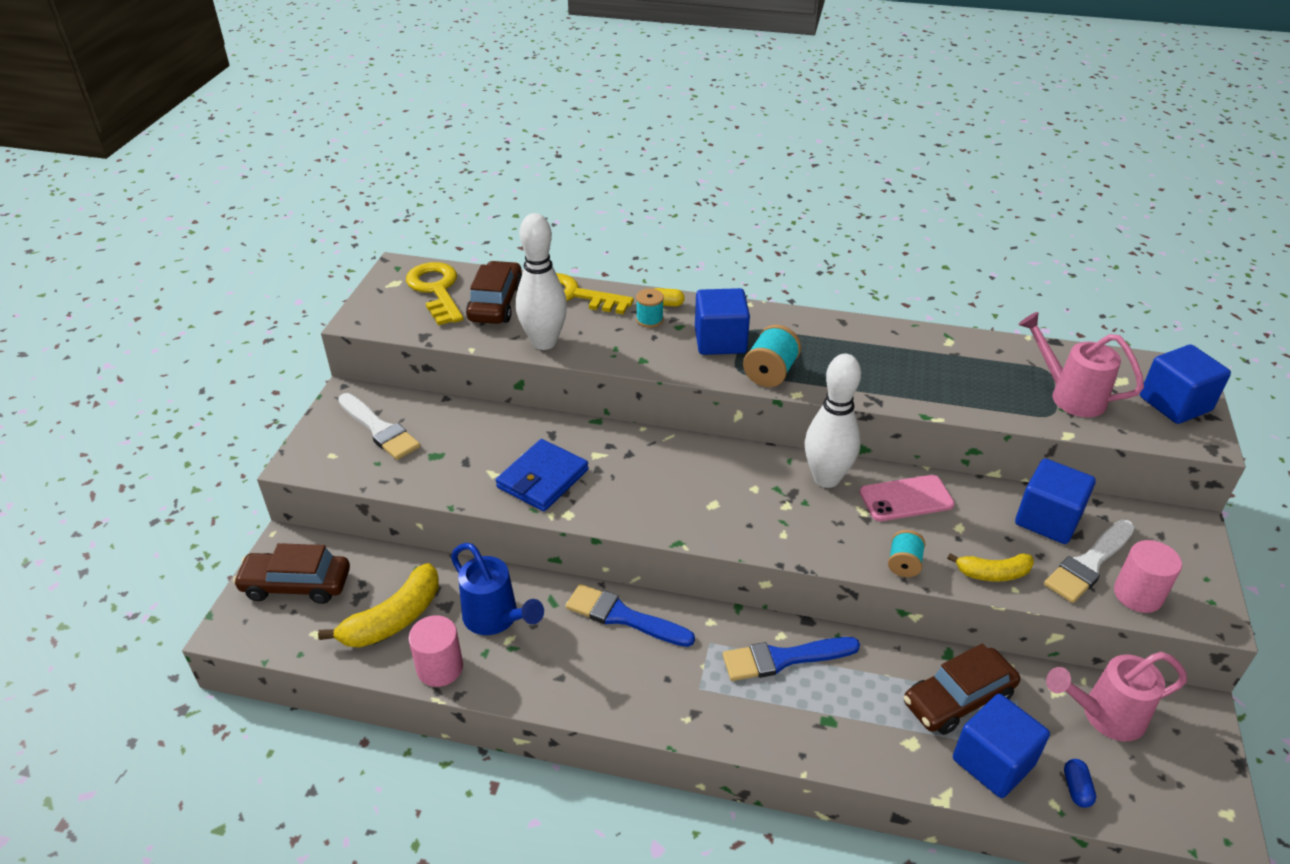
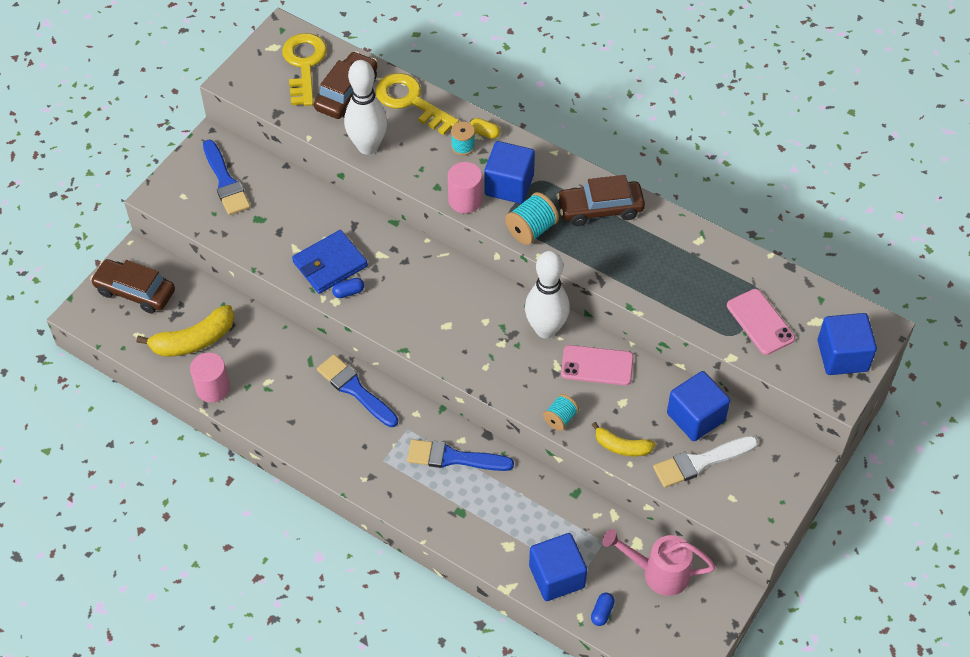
camera: 20 degrees right, 15 degrees up
white brush [338,393,420,460] -> blue brush [203,140,250,215]
blue watering can [451,543,544,635] -> none
brown car [904,644,1020,735] -> brown car moved to [557,175,645,226]
pink watering can [1018,312,1144,417] -> pink phone [727,289,795,355]
pink cylinder [1114,540,1182,613] -> pink cylinder moved to [448,162,482,213]
none -> blue capsule [332,278,364,298]

